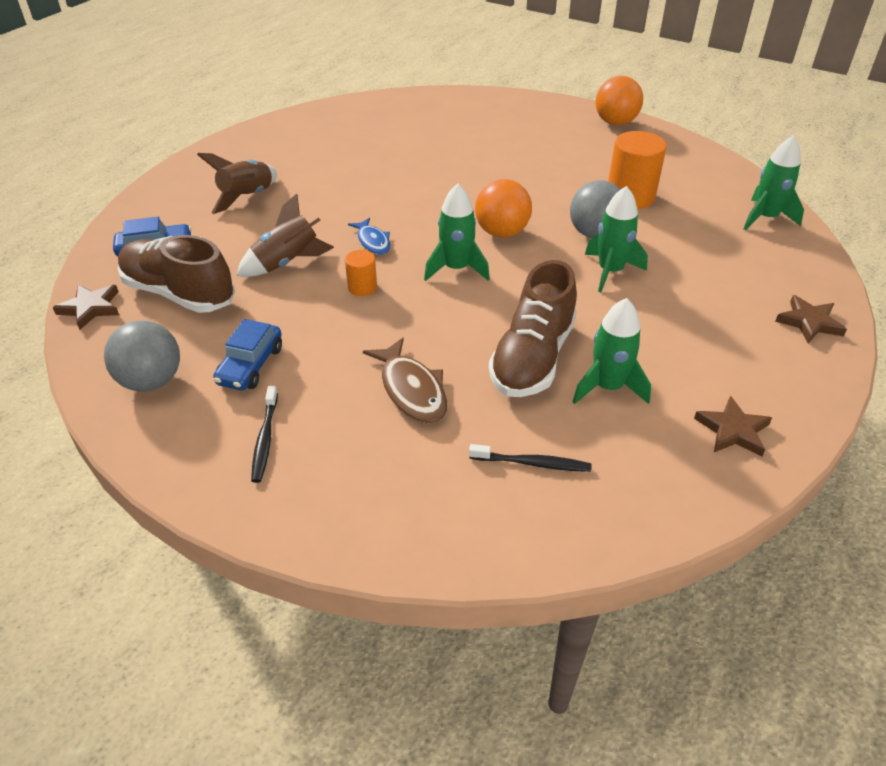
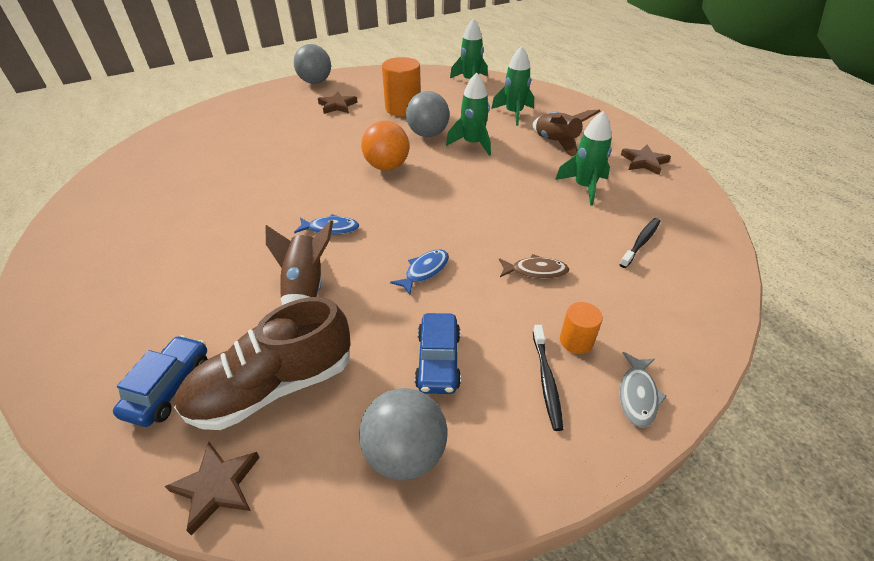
camera: 60 degrees left, 0 degrees up
brown rocket [197,153,277,214] -> brown rocket moved to [532,110,601,157]
blue car [213,319,282,390] -> blue car turned 45 degrees clockwise [415,313,461,394]
black toothbrush [251,386,278,483] -> black toothbrush turned 60 degrees clockwise [533,325,563,431]
orange cylinder [345,250,377,296] -> orange cylinder moved to [560,302,603,354]
brown fish [363,338,447,424] -> brown fish [499,254,569,279], size x0.64
green rocket [424,184,490,281] -> green rocket moved to [491,46,534,126]
brown shoe [489,260,577,397] -> none
orange ball [595,76,643,125] -> grey ball [294,44,331,84]
brown star [775,295,847,343] -> brown star moved to [318,92,358,114]
none -> blue fish [390,250,449,295]
none -> grey fish [620,352,667,427]

